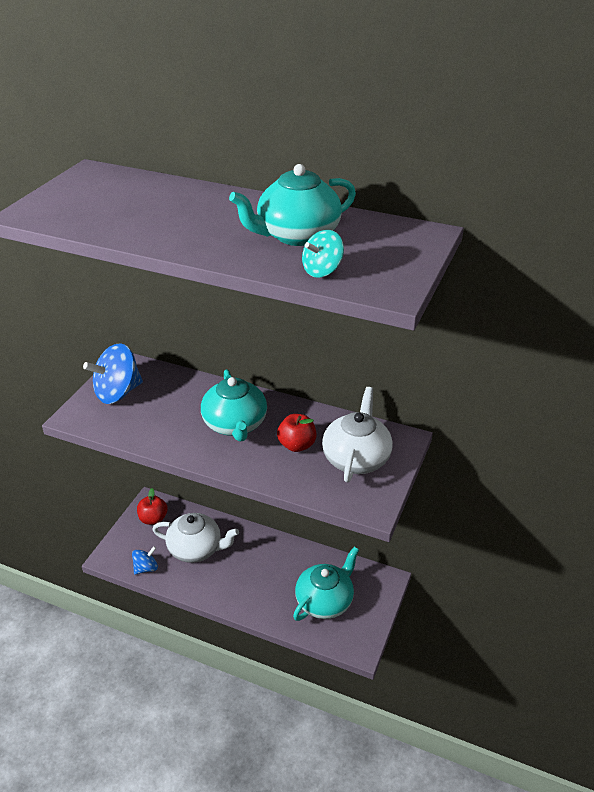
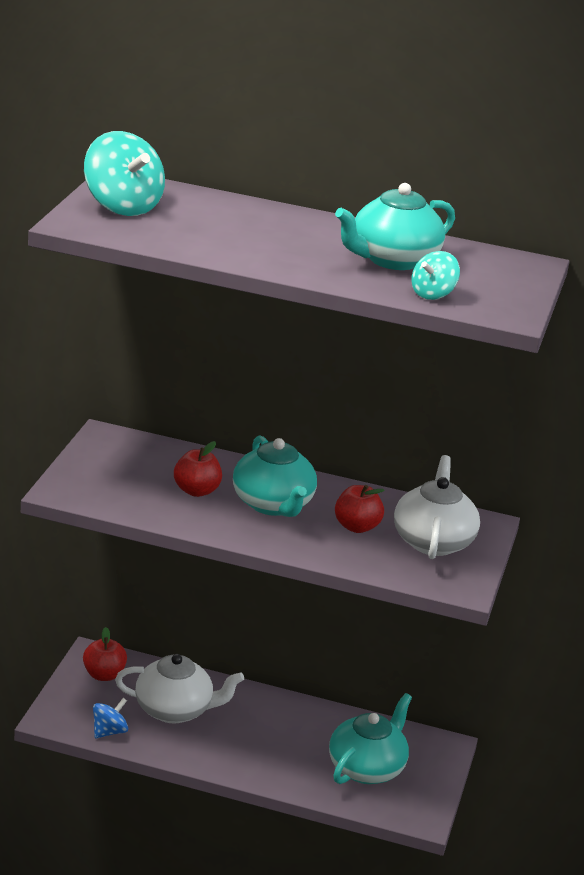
camera: 10 degrees left, 10 degrees down
blue spinning top [83,344,143,404] -> none
none -> turquoise spinning top [84,131,165,216]
none -> red apple [174,441,222,497]

